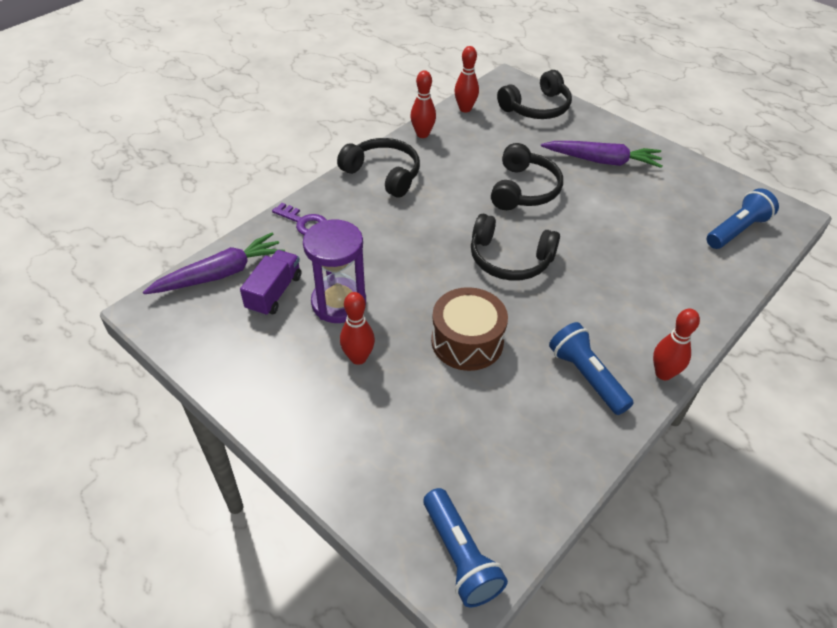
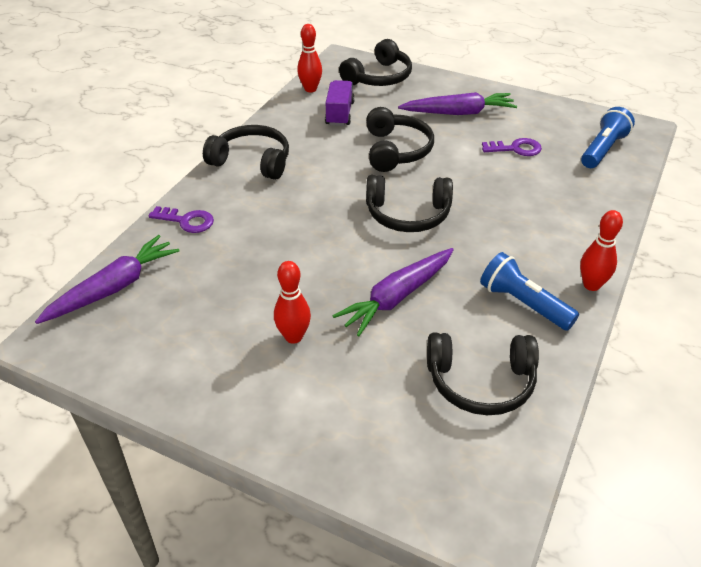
camera: 15 degrees left, 5 degrees down
purple truck [240,250,301,316] -> purple truck moved to [325,80,355,126]
purple hourglass [303,220,366,323] -> none
red bowling pin [410,70,436,138] -> none
blue flashlight [423,488,508,607] -> none
brown drum [431,287,508,371] -> purple carrot [333,248,454,336]
none -> black headphones [427,333,539,415]
none -> purple key [482,138,542,156]

